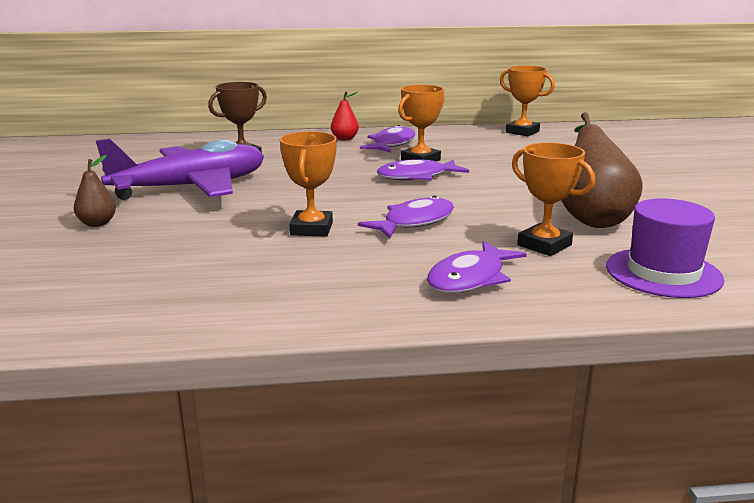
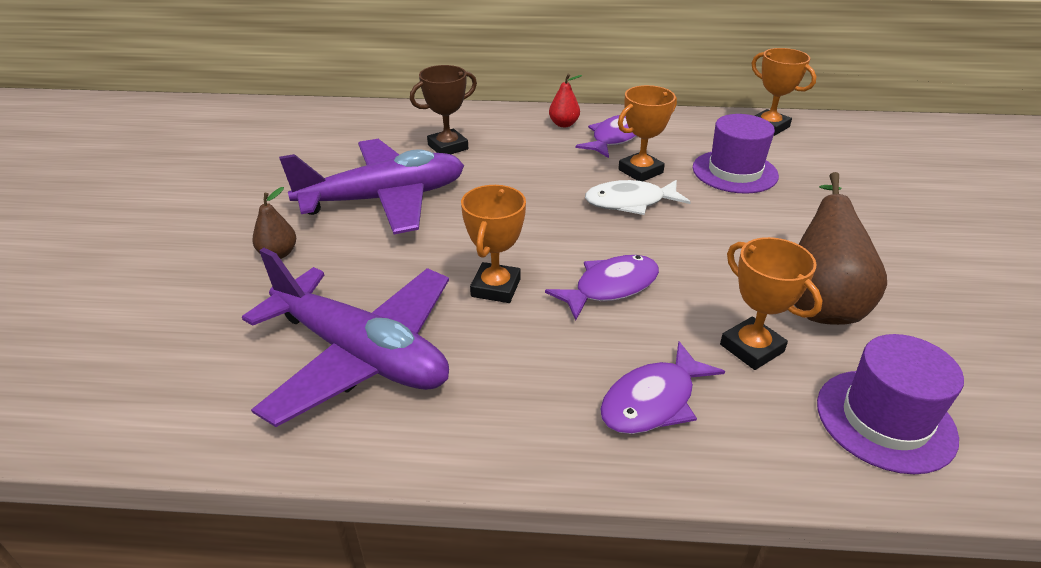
camera: 10 degrees right, 15 degrees up
purple fish [377,159,469,180] -> white fish [585,180,691,215]
none -> purple plane [242,248,449,427]
none -> purple hat [693,114,779,194]

